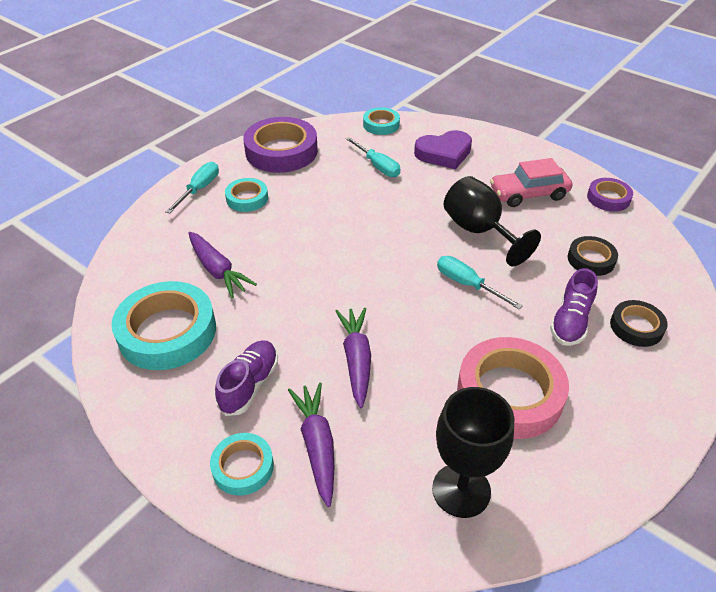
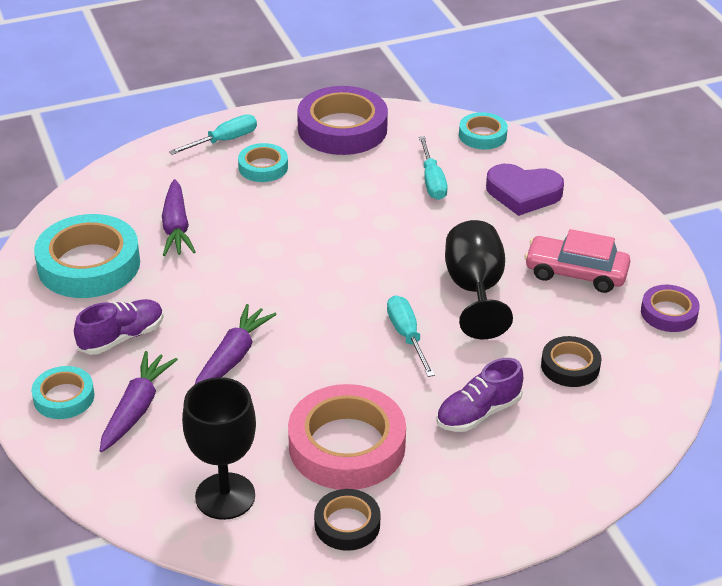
camera: 30 degrees right, 5 degrees down
black tape [610,300,668,347] -> black tape moved to [314,489,381,551]

